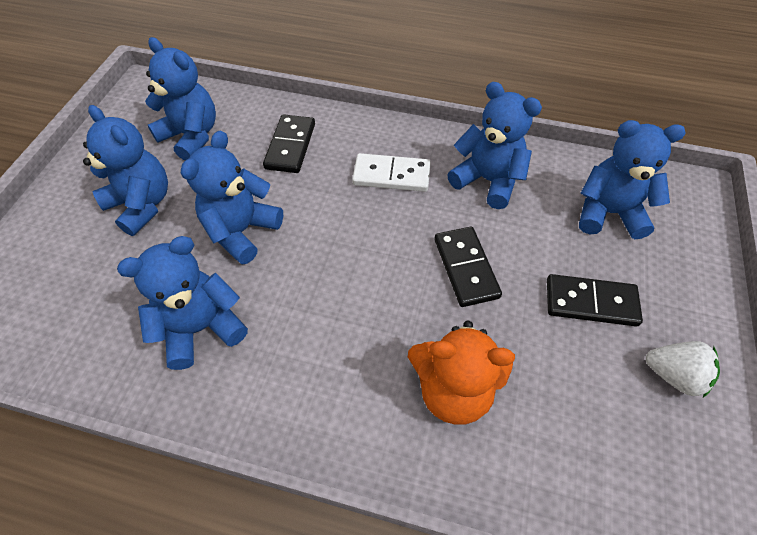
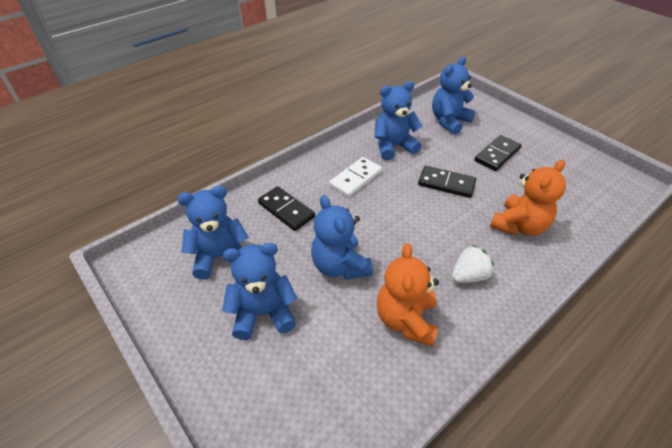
camera: 55 degrees left, 10 degrees down
blue teddy bear [117,236,248,370] -> orange teddy bear [377,243,439,347]
white strawberry [646,341,720,398] -> white strawberry moved to [452,245,494,283]

